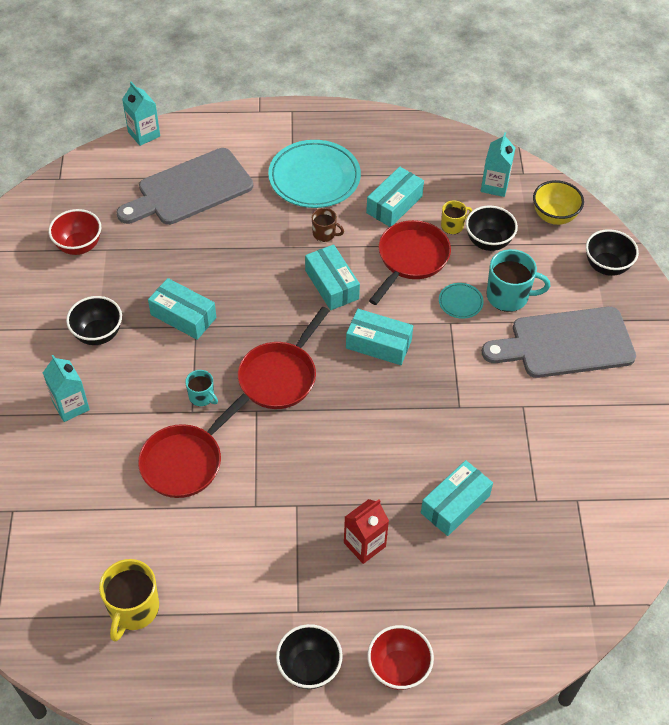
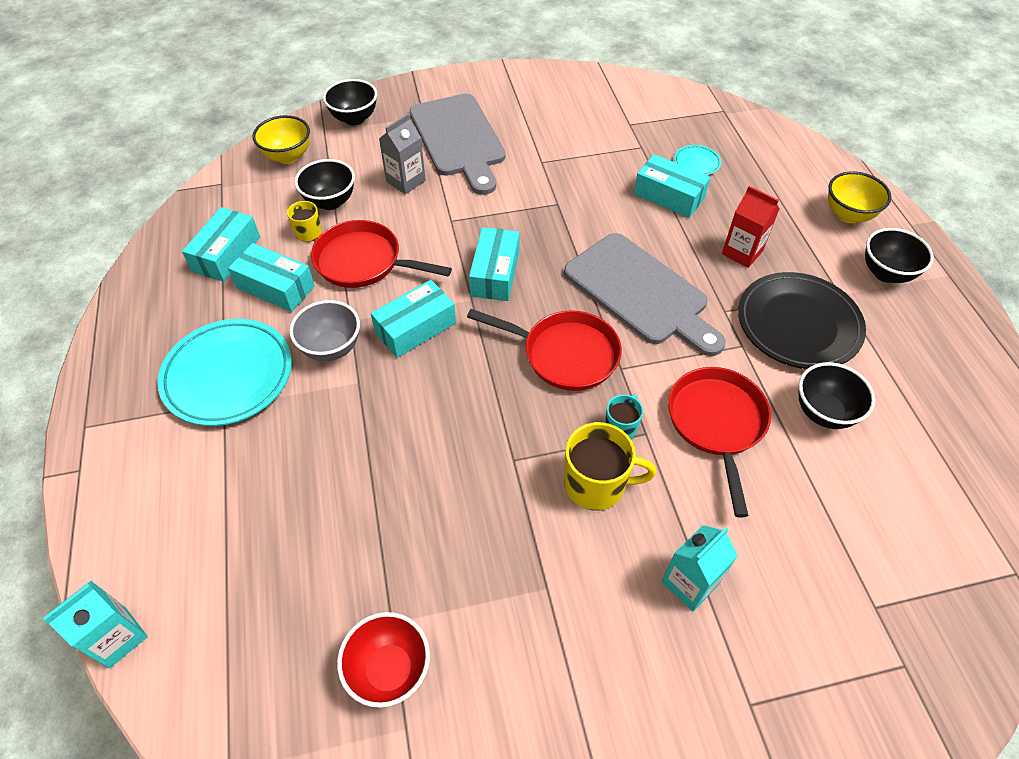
camera: 100 degrees left, 0 degrees up
black bowl [66,296,122,345] -> black bowl moved to [798,362,875,429]
yellow mug [99,559,159,642] -> yellow mug moved to [564,422,656,511]
grey cutting board [116,148,253,225] -> grey cutting board moved to [564,233,726,356]
red pan [138,393,250,498] -> red pan turned 120 degrees counterclockwise [668,367,771,517]
turquoise box [148,278,216,340] -> turquoise box moved to [182,207,260,282]
brown mug [312,208,344,242] -> grey bowl [289,300,360,361]
red bowl [367,625,434,690] -> yellow bowl [828,171,891,223]
turquoise plate [439,283,484,319] -> turquoise plate moved to [674,145,721,175]
turquoise carton [481,132,515,197] -> none
turquoise mug [486,249,550,312] -> grey carton [379,114,426,194]
none -> black plate [738,272,866,369]

